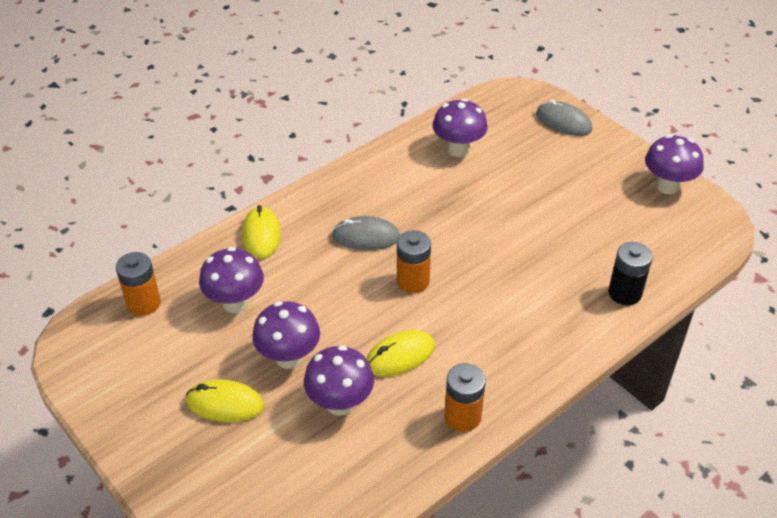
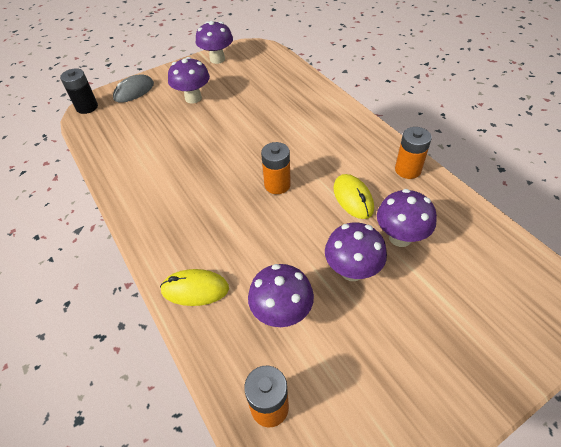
camera: 80 degrees left, 5 degrees up
yellow mouse [185,379,264,422] -> none
grey mouse [331,216,400,250] -> none
purple mushroom [433,98,488,157] -> purple mushroom moved to [168,57,210,104]
black battery [608,242,653,305] -> black battery moved to [60,68,98,114]

